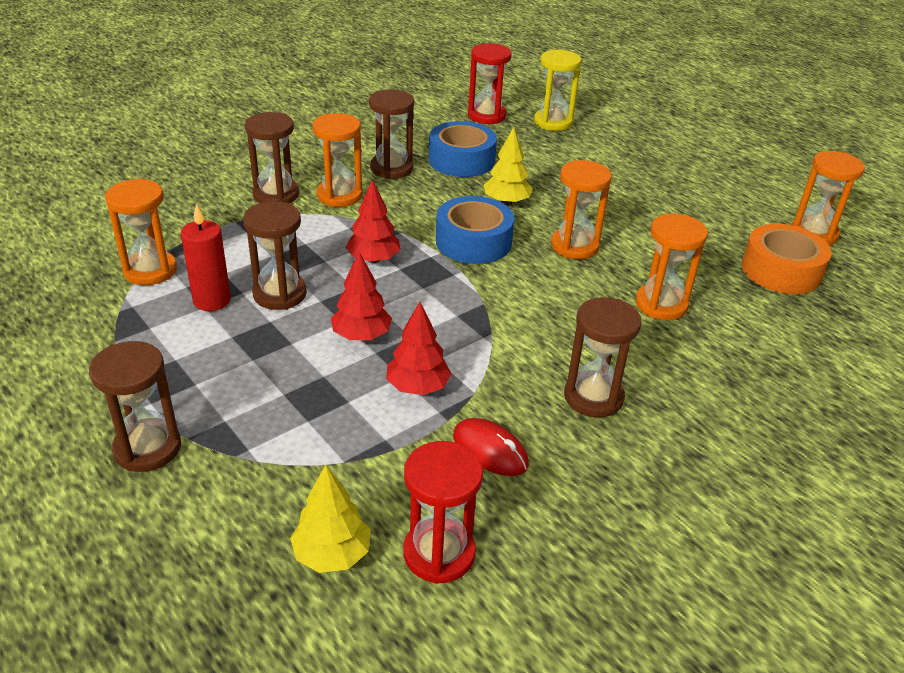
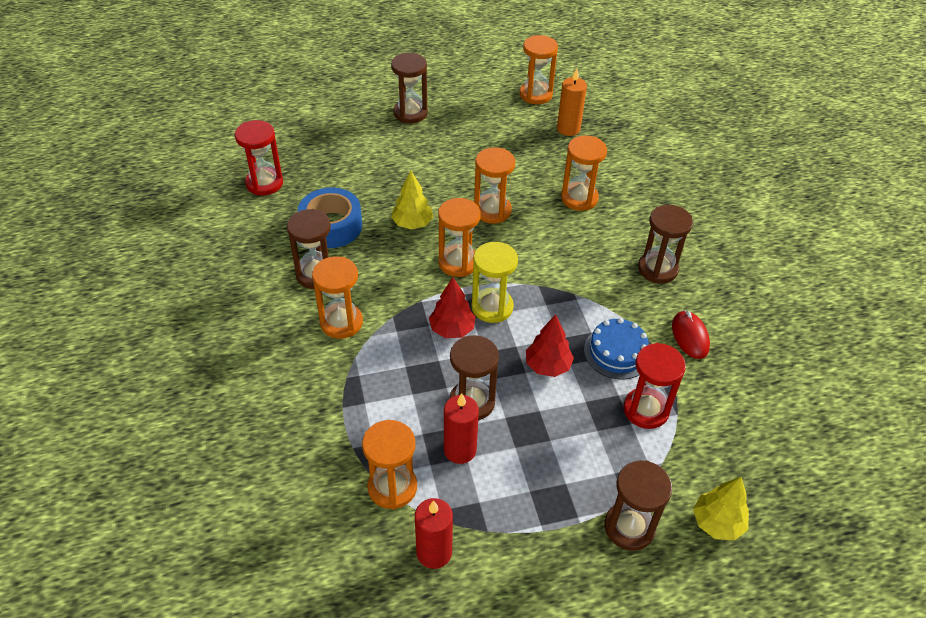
camera: 65 degrees left, 10 degrees up
brown hourglass [245,112,299,204] -> brown hourglass moved to [391,53,428,123]
yellow tree [290,465,371,573] -> yellow tree moved to [693,477,749,541]
red tree [386,302,452,395] -> blue cake [584,318,649,379]
red hourglass [403,441,483,584] -> red hourglass moved to [624,343,686,429]
blue tape [436,196,514,264] -> orange hourglass [438,198,481,277]
red mouse [453,418,529,476] -> red mouse turned 75 degrees counterclockwise [672,310,710,359]
yellow hourglass [534,49,582,131] -> yellow hourglass moved to [472,242,518,323]
orange tape [742,224,832,294] -> orange candle [557,68,587,136]
none -> red candle [415,498,453,569]

